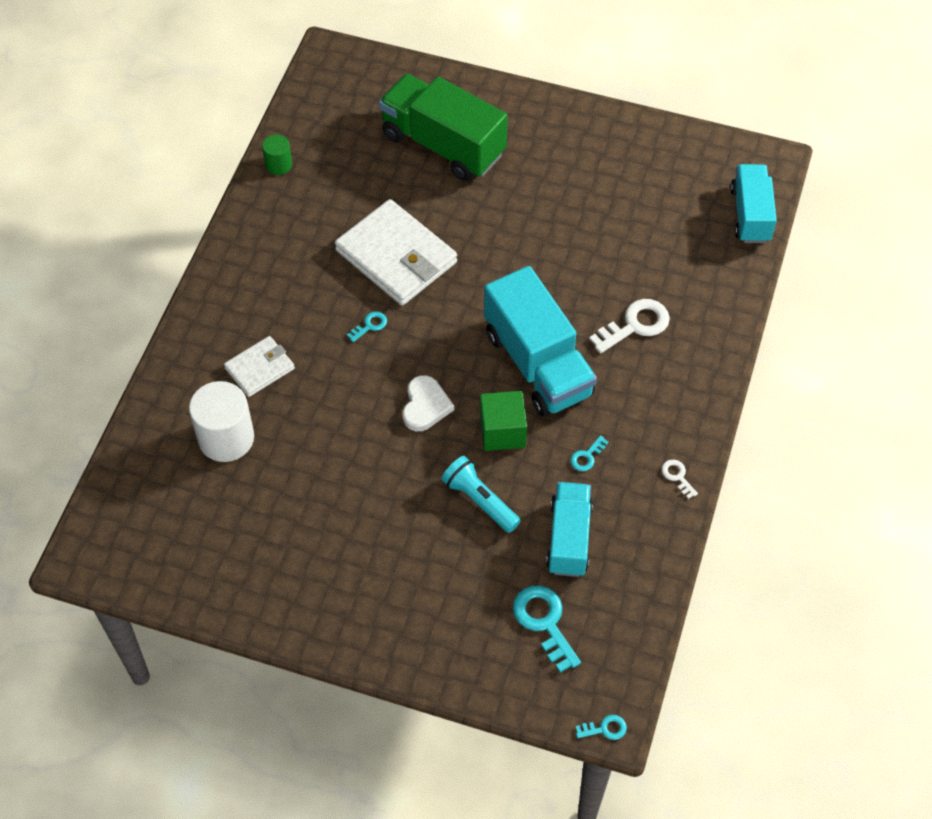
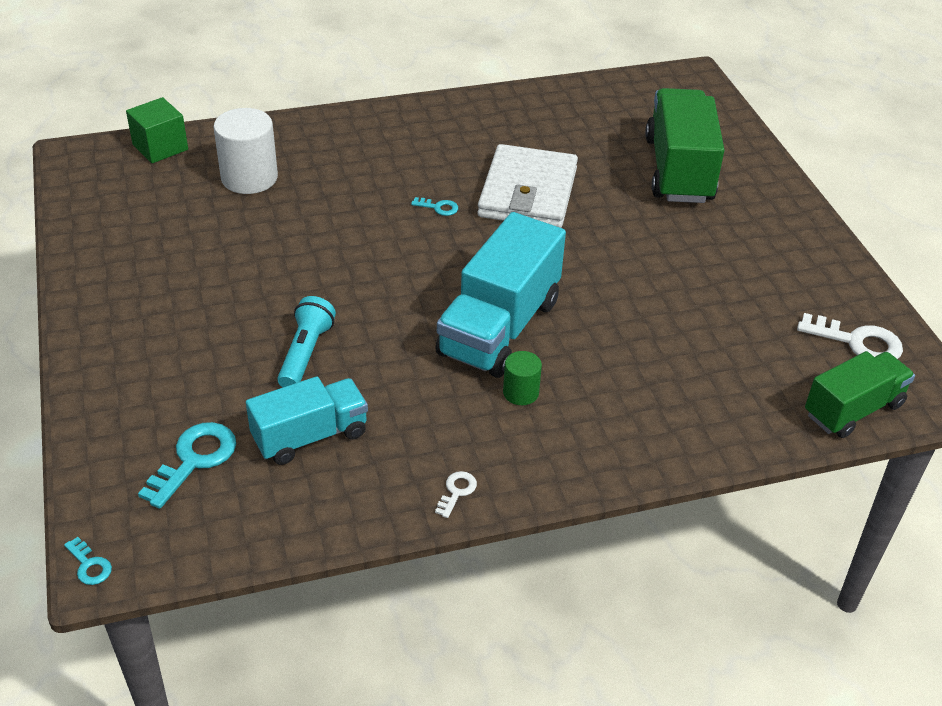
camera: 55 degrees right, 15 degrees down
white wallet [224,336,295,397] -> none
green cylinder [262,134,292,175] -> green cylinder moved to [503,351,542,405]
white heart [402,375,454,431] -> none
green cube [480,391,527,451] -> green cube moved to [126,97,188,163]
turquoise key [570,435,609,471] -> none
white key [589,299,670,354] -> white key moved to [797,313,903,359]
turquoise truck [731,164,777,243] -> green truck [805,351,915,438]

